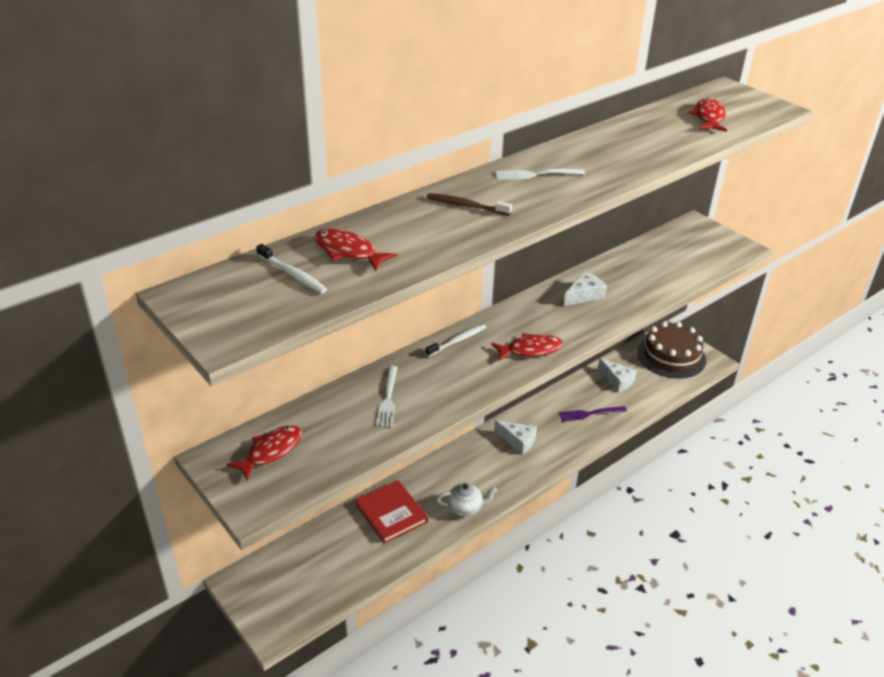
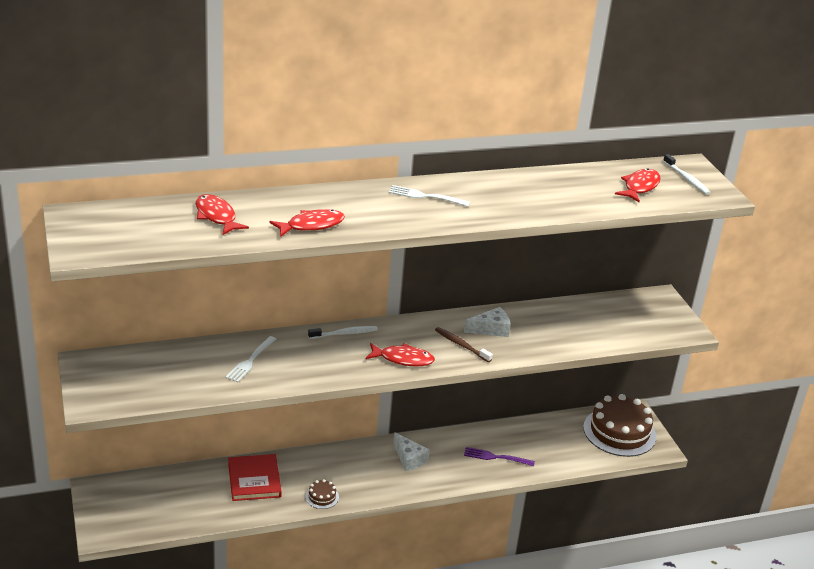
camera: 20 degrees right, 5 degrees down
red fish [226,425,302,481] -> red fish moved to [269,209,345,237]
white toothbrush [256,244,327,293] -> white toothbrush moved to [663,154,711,195]
brown toothbrush [427,193,512,216] -> brown toothbrush moved to [435,327,493,362]
white teapot [436,483,497,516] -> brown cake [305,479,339,509]
white cheese [598,358,637,392] -> none

